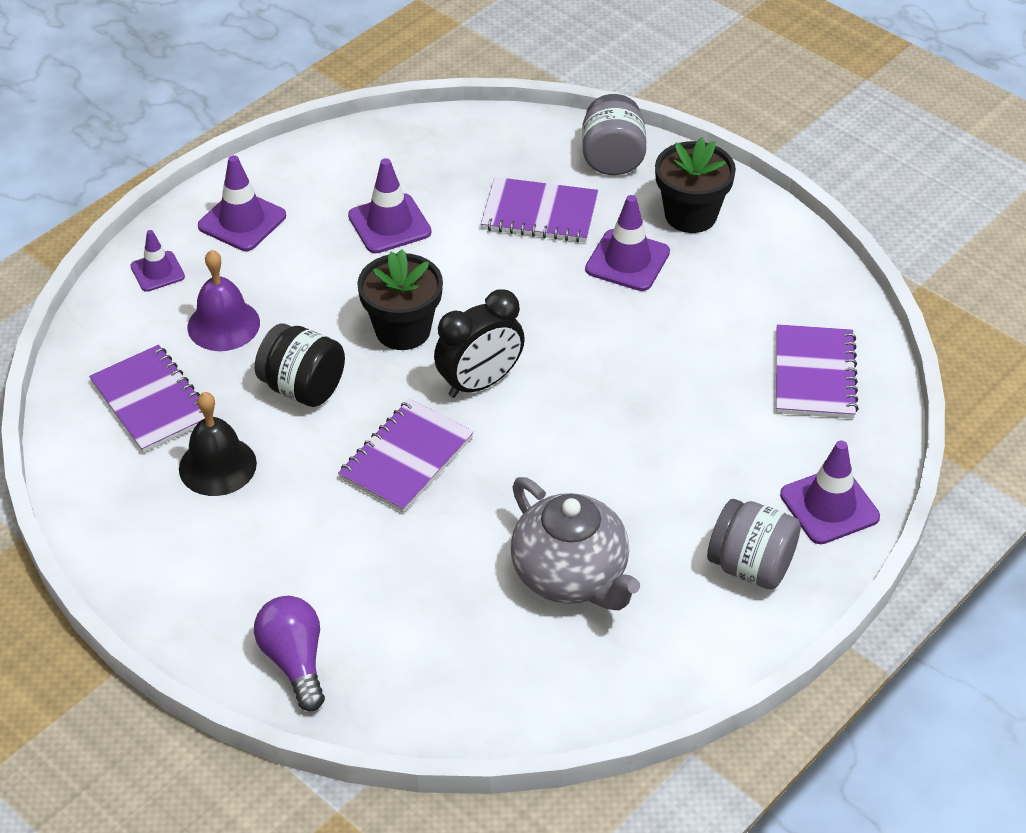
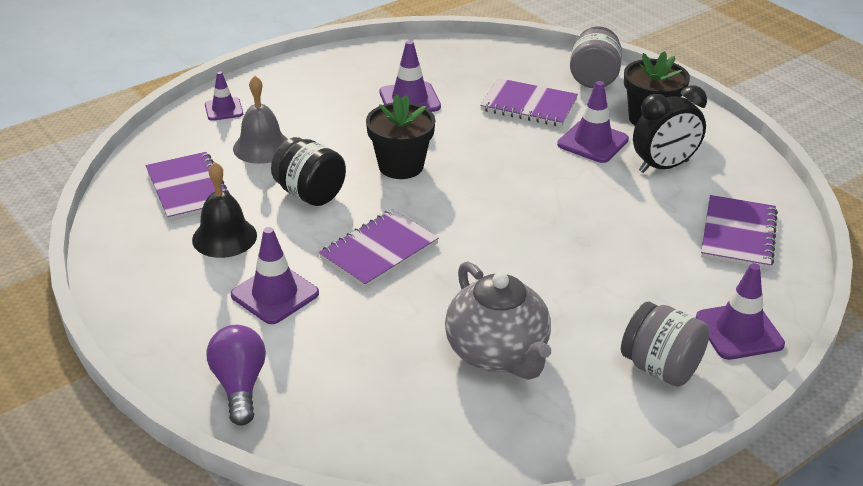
camera: 10 degrees right, 10 degrees down
purple bell [187,250,260,351] -> grey bell [233,76,288,164]
purple traffic cone [198,155,286,251] -> purple traffic cone moved to [230,227,319,324]
black clock [434,289,525,398] -> black clock moved to [633,86,707,173]

